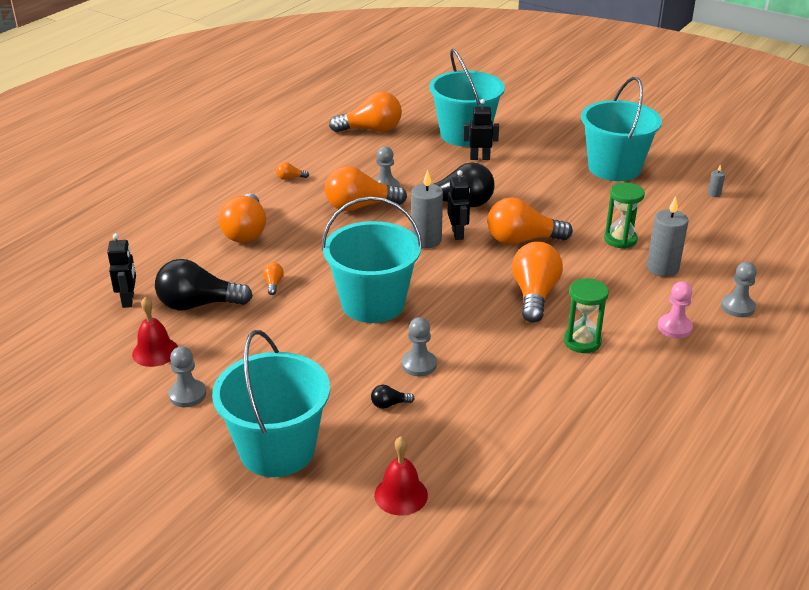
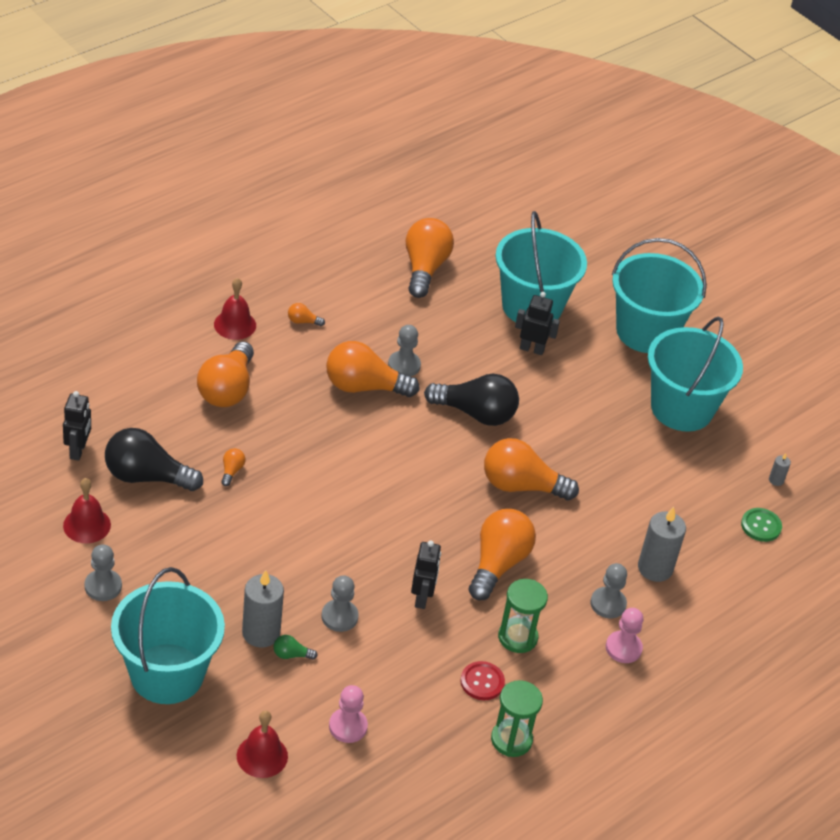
camera: 10 degrees right, 10 degrees up
turquoise bucket [321,196,422,323] -> turquoise bucket moved to [612,238,707,353]
orange light bulb [329,92,402,132] -> orange light bulb turned 90 degrees counterclockwise [406,218,454,298]
black light bulb [371,385,415,409] -> green light bulb [273,635,318,660]
grey candle [411,170,443,248] -> grey candle moved to [242,570,284,648]
black robot [448,170,470,240] -> black robot moved to [411,540,441,609]
green hourglass [604,183,645,249] -> green hourglass moved to [491,680,543,757]
grey pawn [721,262,757,317] -> grey pawn moved to [590,563,627,618]
none -> red bell [214,278,256,340]
none -> pink pawn [329,685,368,743]
none -> red button [460,661,505,700]
none -> green button [741,508,782,542]

